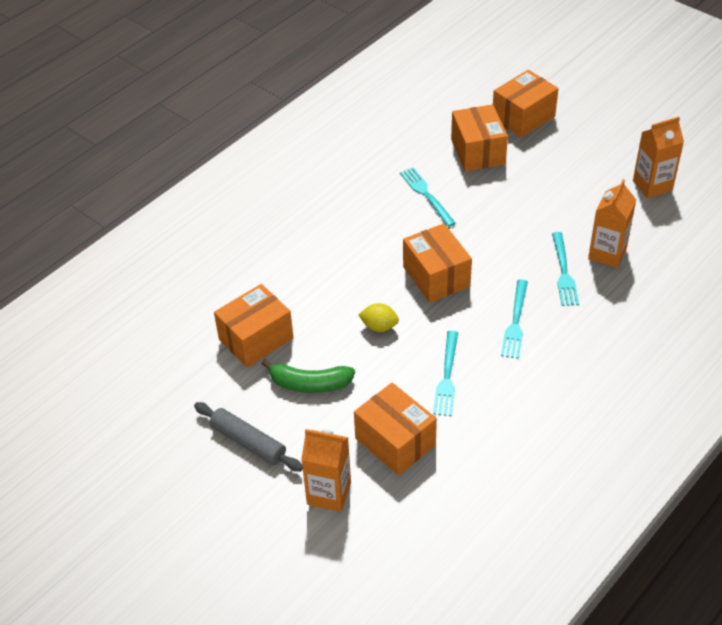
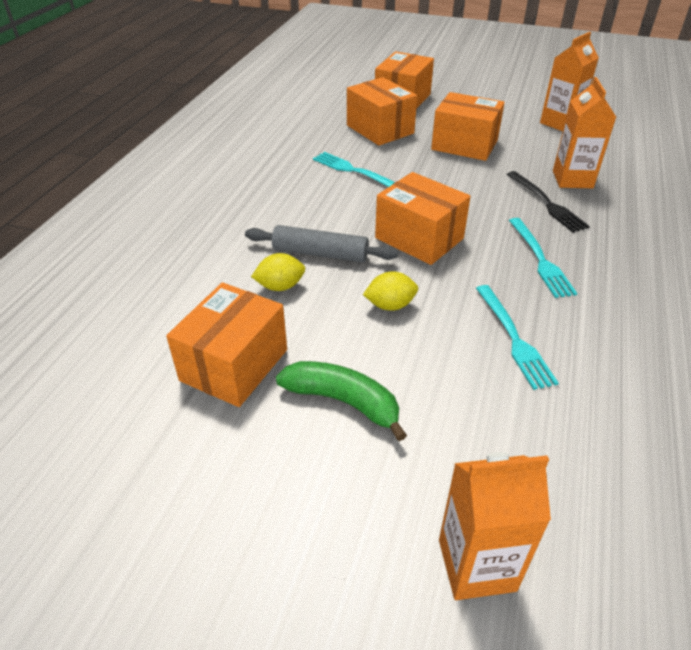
camera: 25 degrees left, 5 degrees down
grey rolling pin [194,402,303,472] -> grey rolling pin moved to [245,225,398,263]
green banana [262,359,355,393] -> green banana turned 135 degrees counterclockwise [276,361,407,441]
orange box [354,383,437,476] -> orange box moved to [431,92,505,161]
turquoise fork [552,232,579,306] -> black fork [507,171,590,233]
none -> yellow lemon [251,253,305,291]

